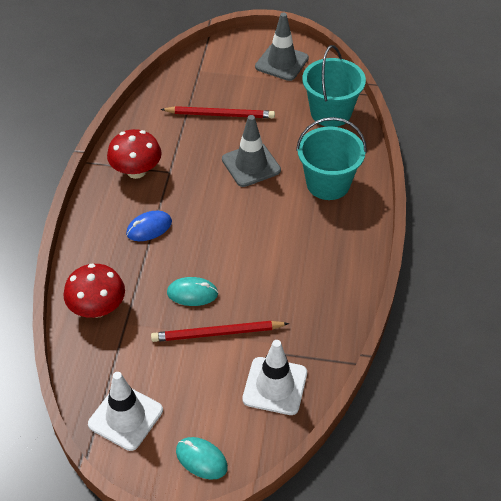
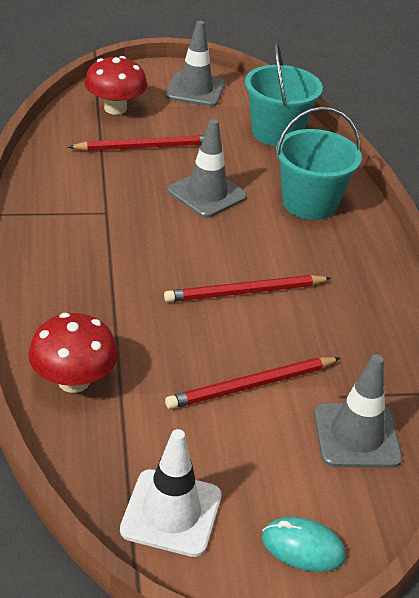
camera: 20 degrees left, 10 degrees down
red mushroom [107,129,162,179] -> red mushroom moved to [84,56,147,115]
blue mouse [126,211,172,241] -> none
turquoise mouse [167,277,218,306] -> none
white traffic cone [242,340,307,415] -> grey traffic cone [314,354,402,468]
none -> red pencil [164,275,331,302]

